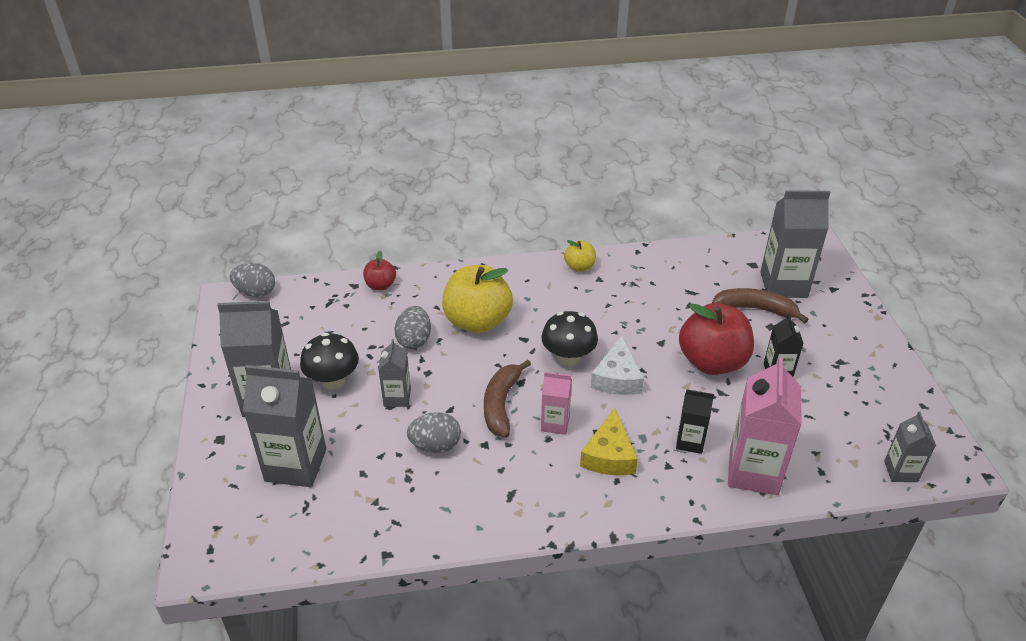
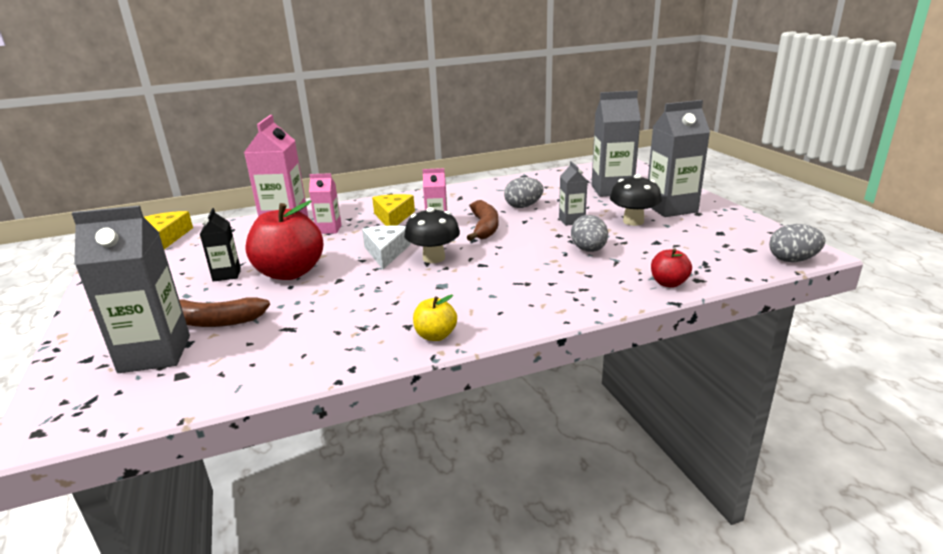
camera: 170 degrees right, 15 degrees down
yellow apple [442,265,513,333] -> none
black carton [676,389,714,454] -> pink carton [309,173,342,234]
grey carton [884,411,936,482] -> yellow cheese [144,211,193,249]

